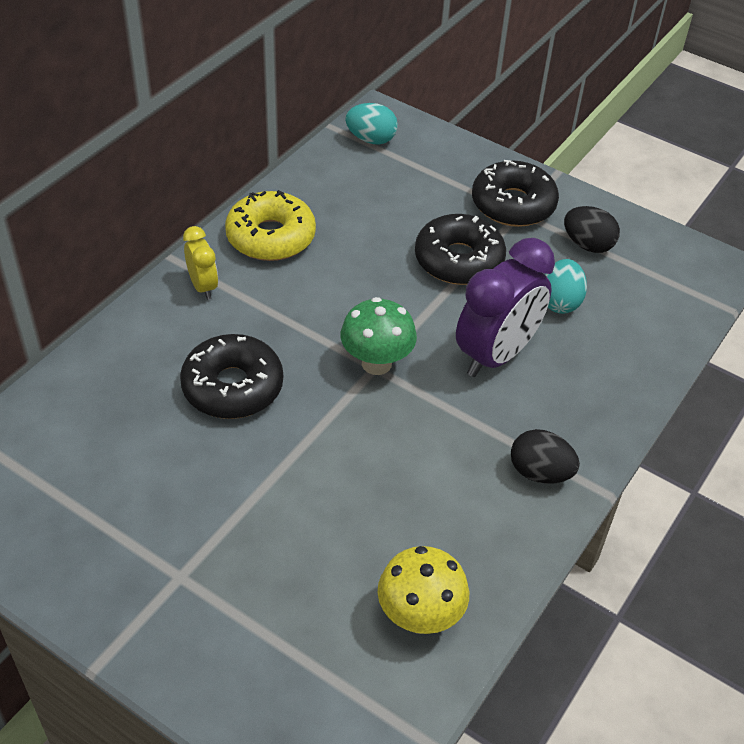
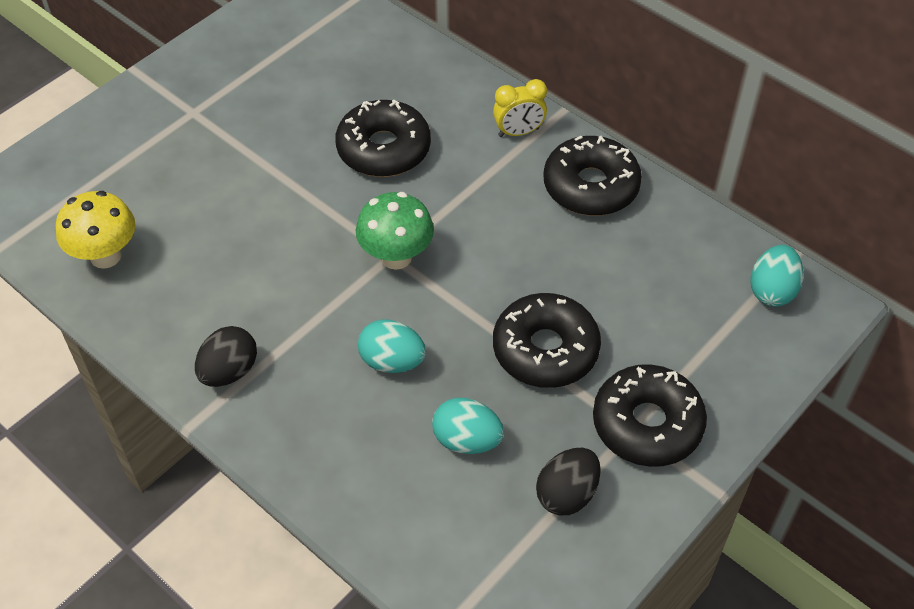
camera: 100 degrees right, 5 degrees up
yellow donut [225,190,316,261] -> black donut [543,136,642,216]
purple clock [456,238,555,377] -> turquoise egg [358,320,426,373]

